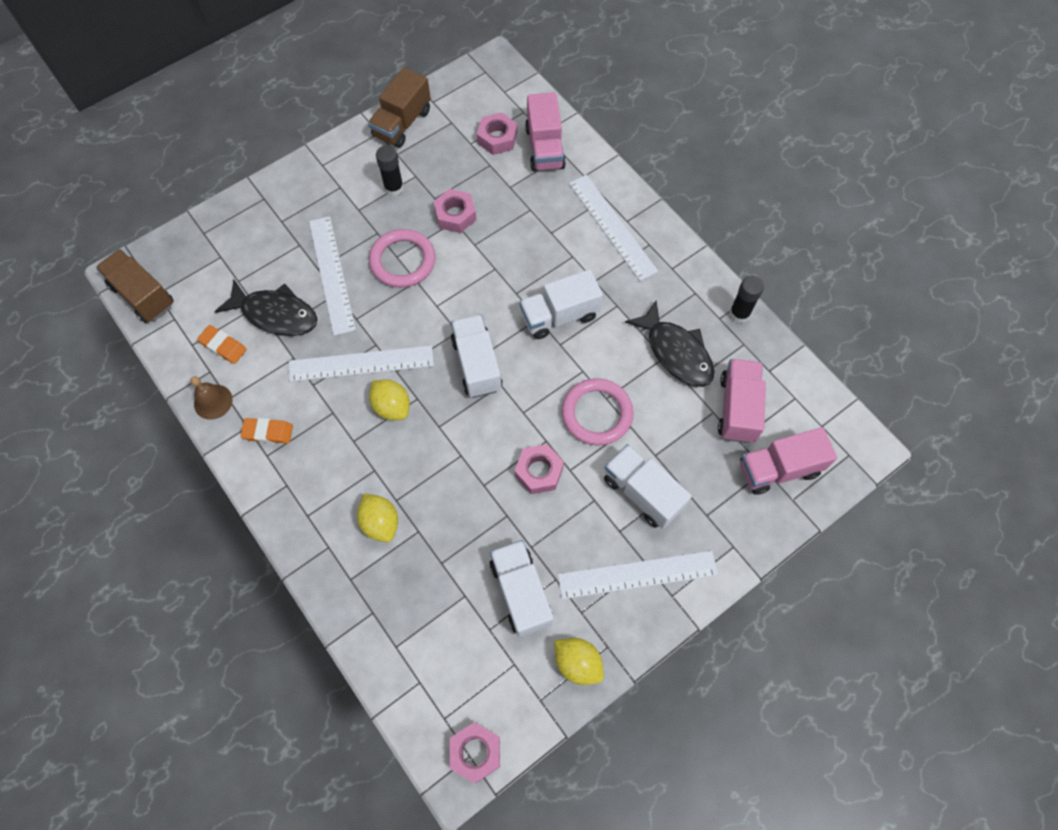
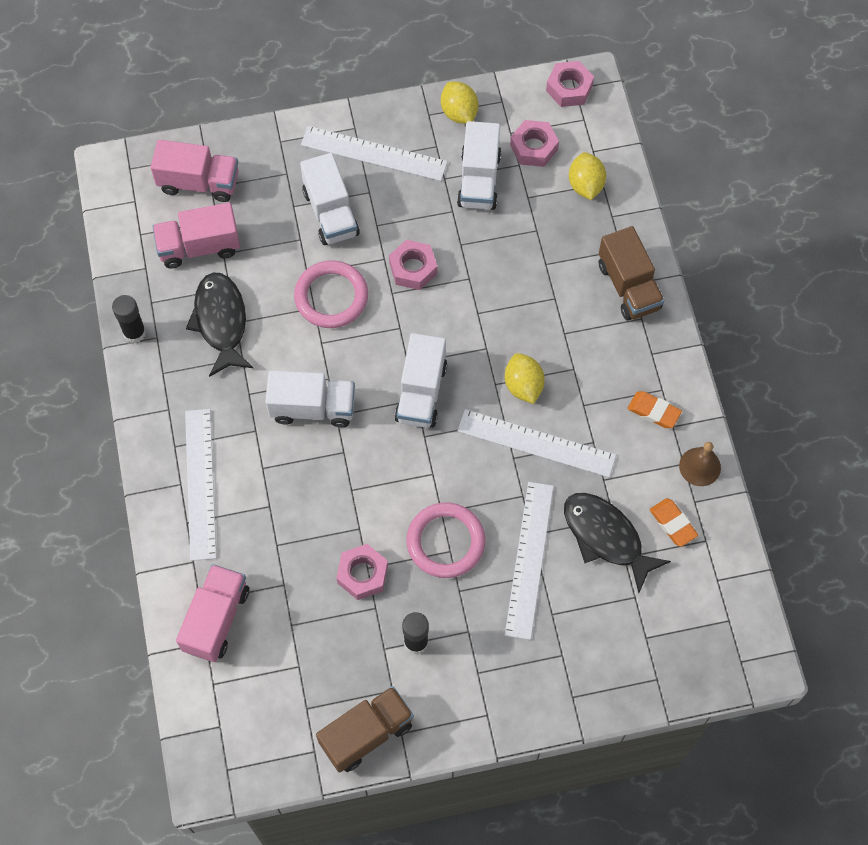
camera: 155 degrees left, 0 degrees up
brown truck [96,249,174,323] -> brown truck moved to [599,226,665,321]
yellow lemon [357,493,398,542] -> yellow lemon moved to [569,152,606,200]
pink nut [477,112,517,155] -> pink nut moved to [510,120,559,167]
pink truck [718,359,766,443] -> pink truck turned 45 degrees clockwise [152,203,240,269]

